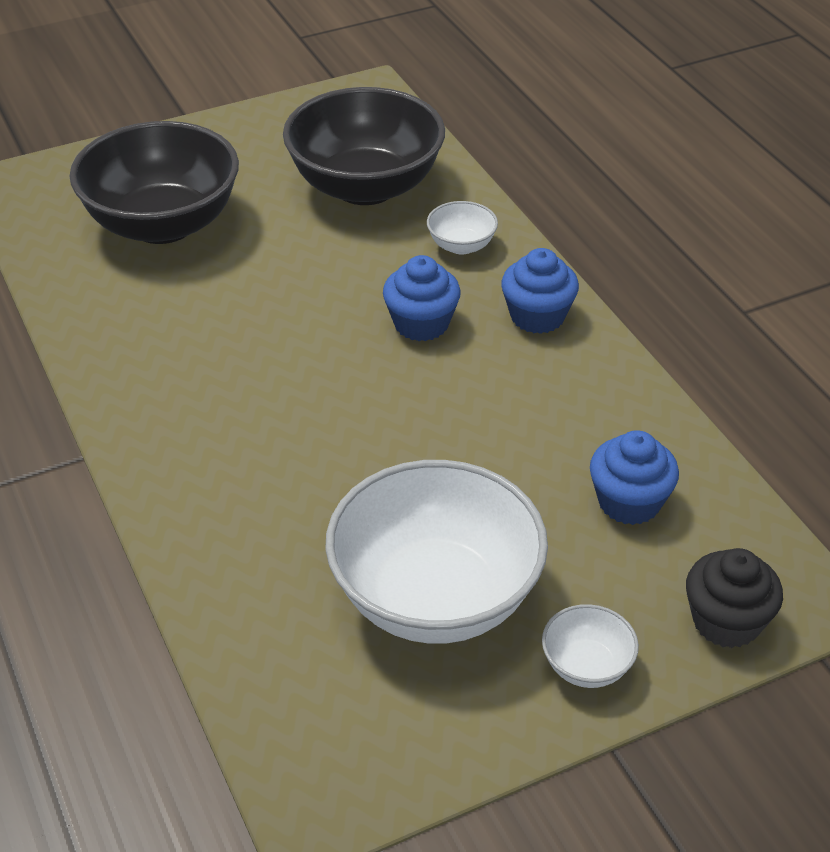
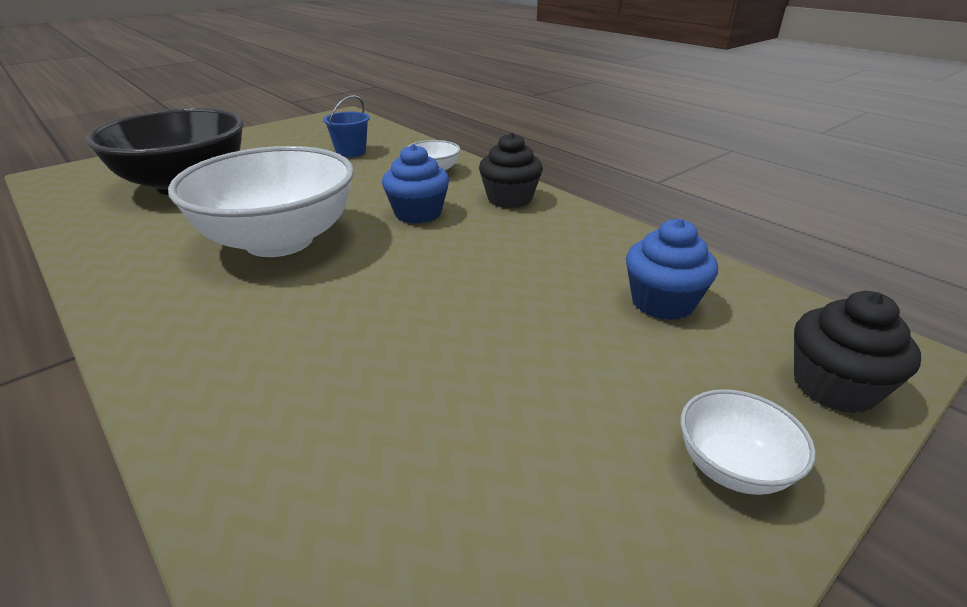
camera: 15 degrees left, 10 degrees down
black bowl [283,87,445,205] -> blue bucket [323,95,370,158]
white bowl [325,460,548,644] -> white bowl moved to [168,146,354,257]
blue cupcake [501,248,579,334] -> black cupcake [479,132,543,208]

